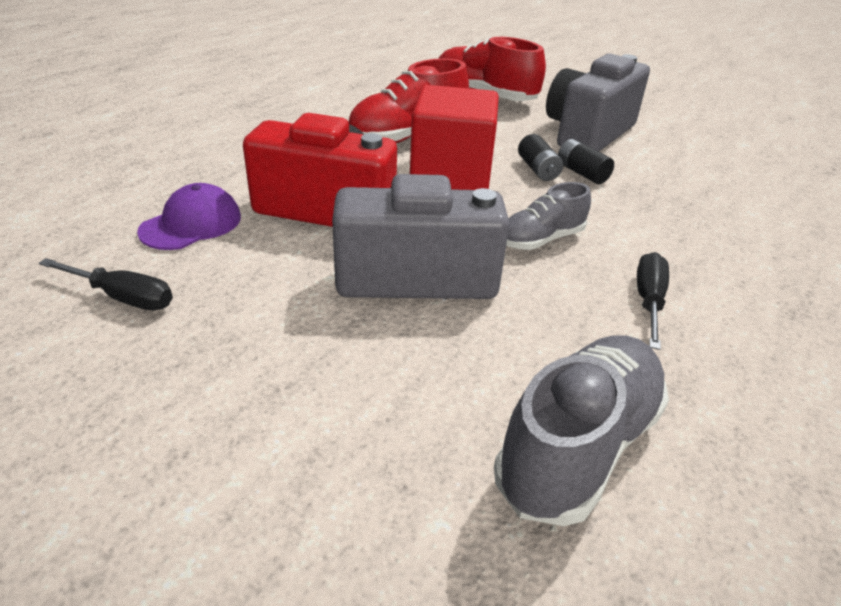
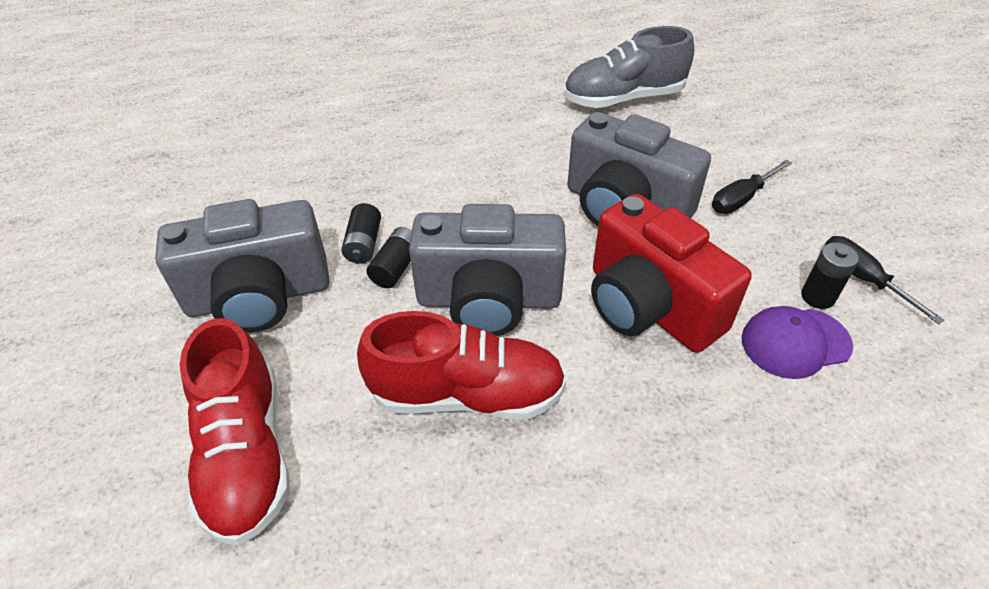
camera: 140 degrees left, 10 degrees up
red cube [410,85,499,190] -> grey camera [409,204,566,336]
grey shoe [506,182,591,250] -> none
black screwdriver [637,252,669,350] -> black screwdriver moved to [712,160,792,214]
none -> black battery [801,243,859,309]

